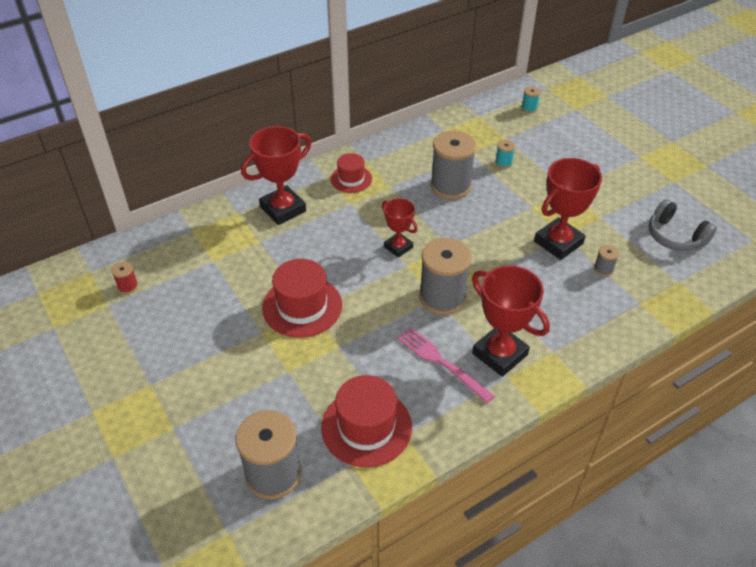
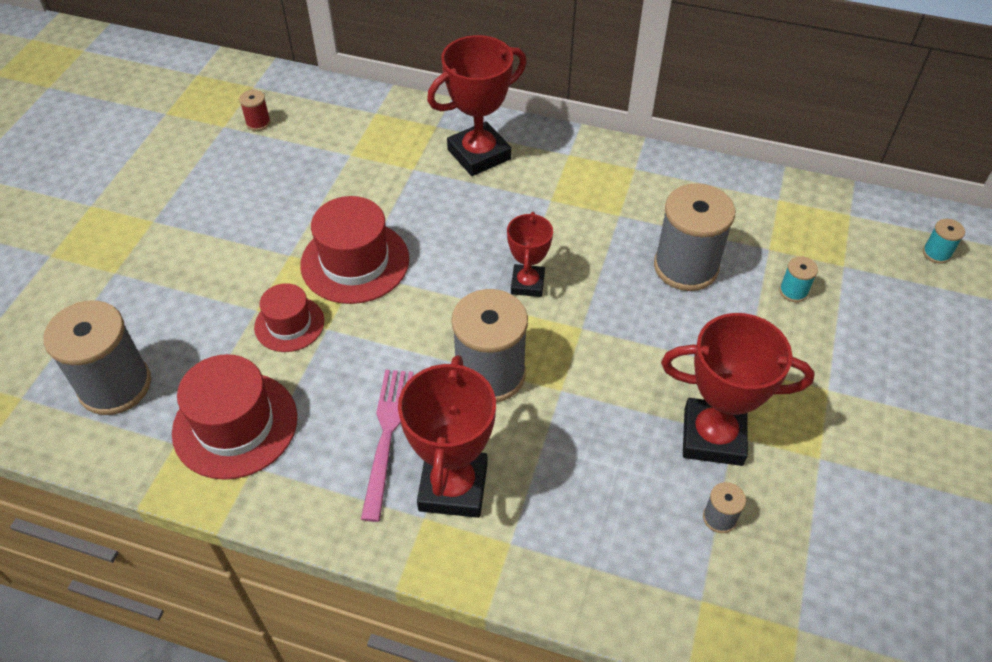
camera: 50 degrees right, 5 degrees up
red trophy [241,126,311,225] -> red trophy turned 45 degrees counterclockwise [427,35,527,176]
red hat [330,153,372,193] -> red hat moved to [254,283,324,352]
grey headphones [649,199,717,251] -> none

